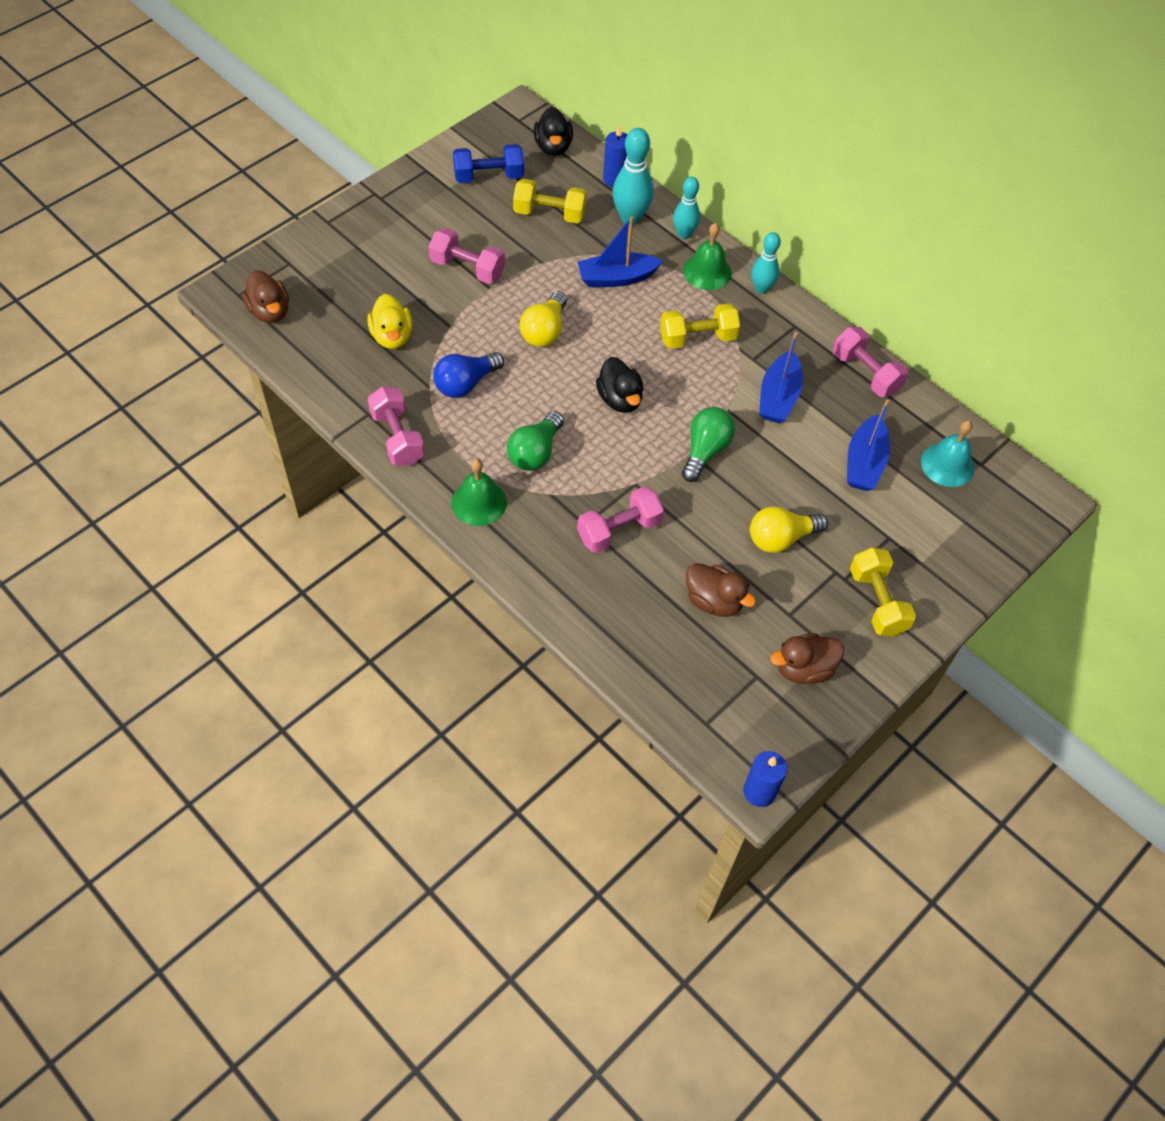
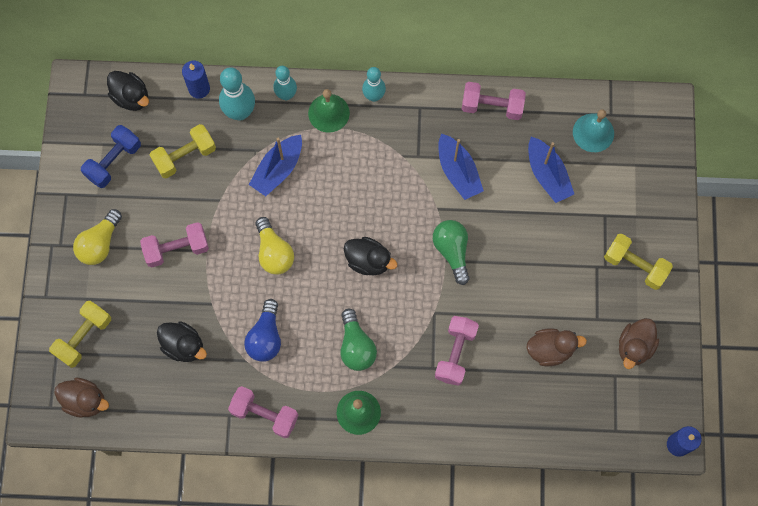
camera: 40 degrees left, 15 degrees up
yellow duck [367,294,412,349] -> black duck [157,321,207,362]
yellow dumbbell [660,303,740,349] -> yellow dumbbell moved to [49,301,111,368]
yellow light bulb [750,506,828,553] -> yellow light bulb moved to [73,209,122,265]

